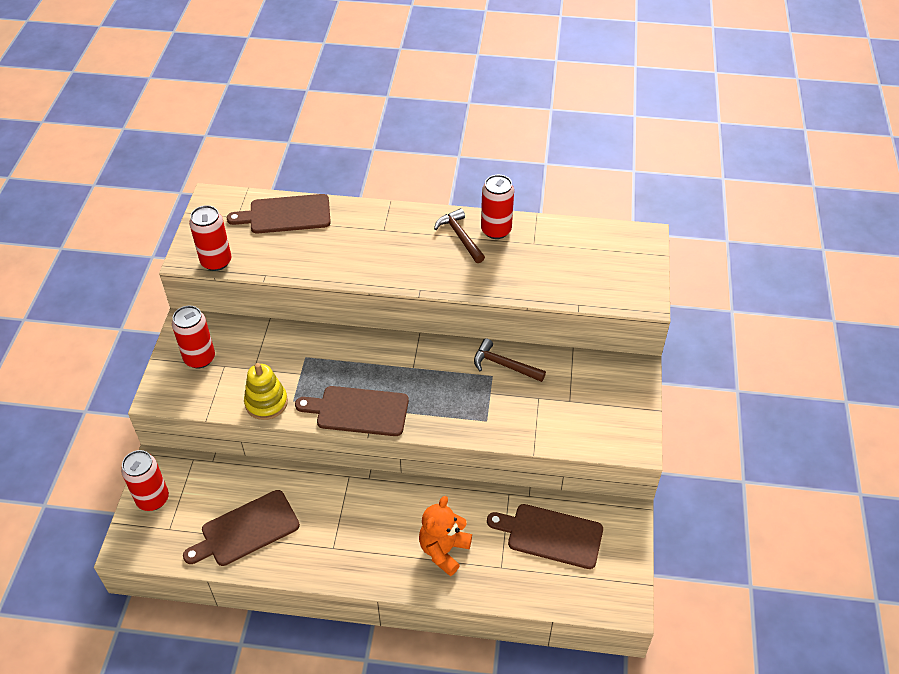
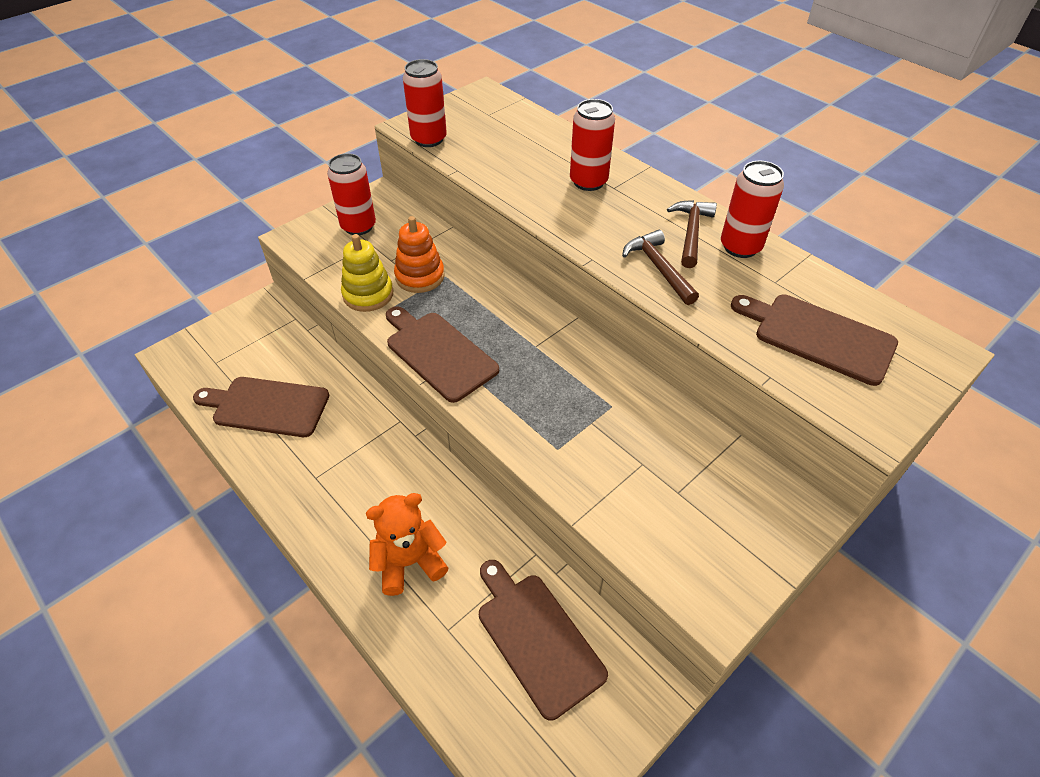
camera: 40 degrees right, 0 degrees up
red can [121,450,169,511] -> red can moved to [570,99,615,191]
brown cutting board [227,194,331,234] -> brown cutting board moved to [731,295,898,386]
brown hammer [474,338,546,382] -> brown hammer moved to [622,230,699,305]
none -> orange stacking toy [394,216,445,293]

